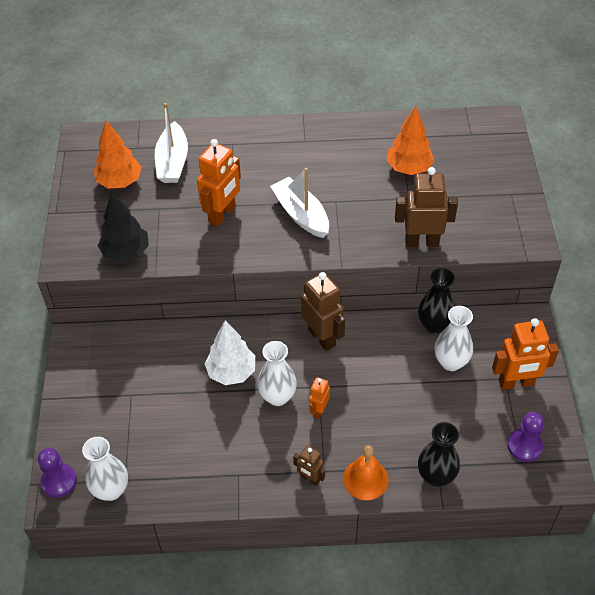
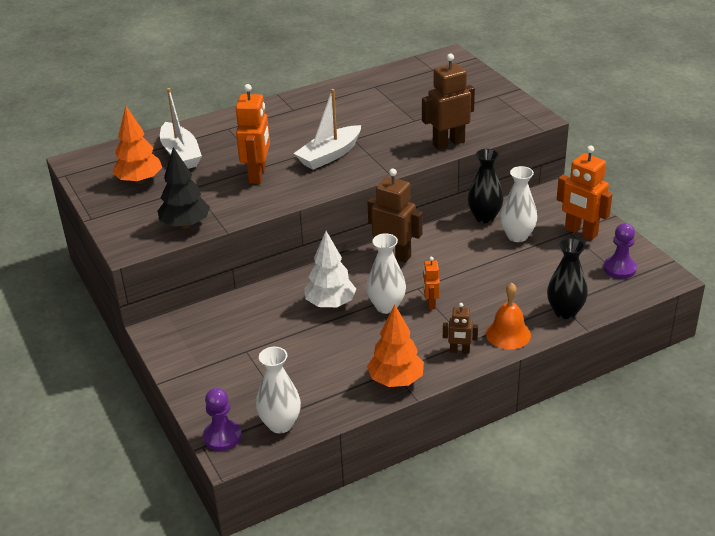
camera: 25 degrees left, 15 degrees down
white boat [270,168,329,238] -> white boat turned 75 degrees counterclockwise [294,89,361,170]
orange tree [386,106,434,175] -> orange tree moved to [367,305,424,387]
orange robot [492,318,559,390] -> orange robot turned 75 degrees clockwise [557,145,612,240]

